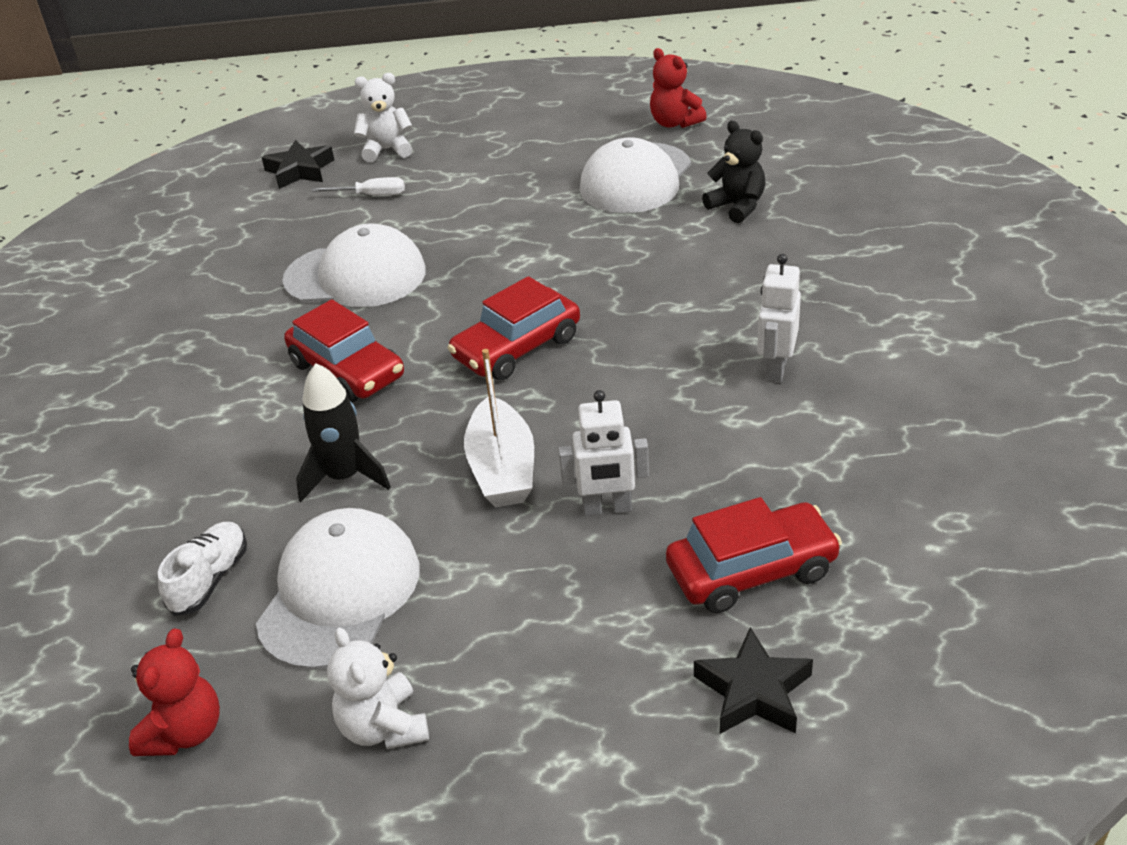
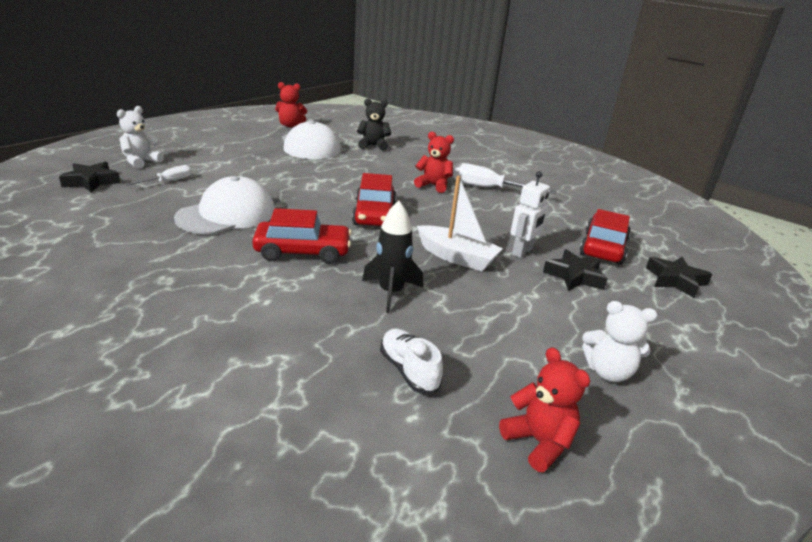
camera: 55 degrees left, 10 degrees down
white cap [256,508,419,670] -> none
white robot [757,254,801,382] -> white screwdriver [452,163,556,194]
none -> red teddy bear [414,132,454,193]
none -> black star [543,249,608,291]

